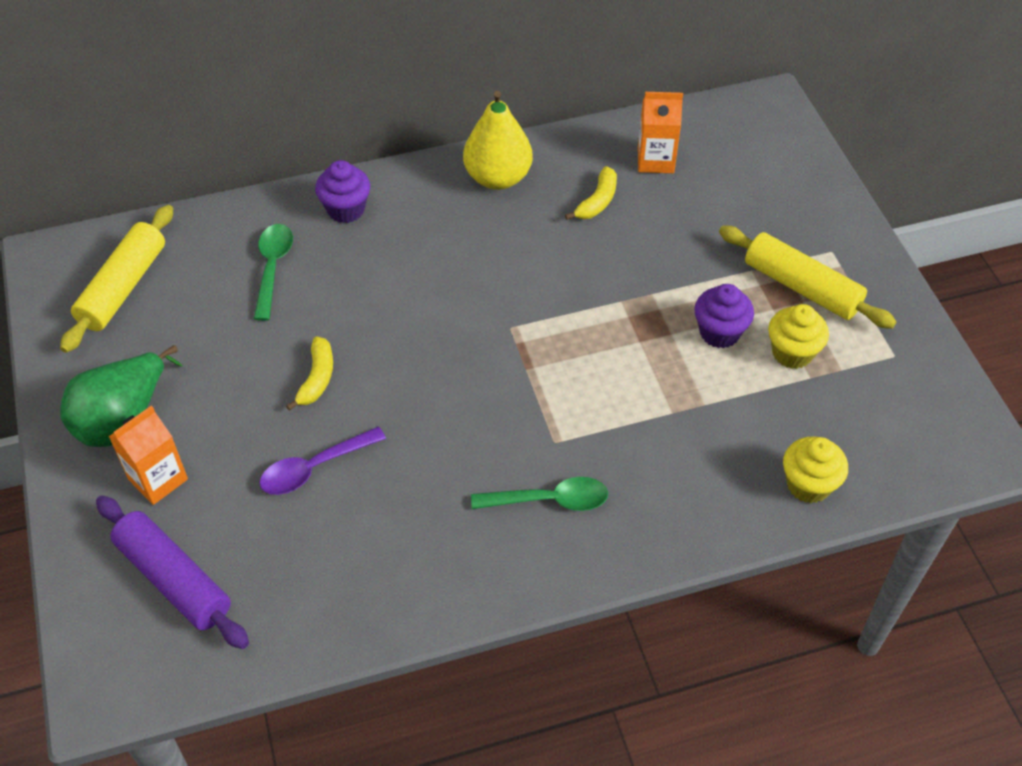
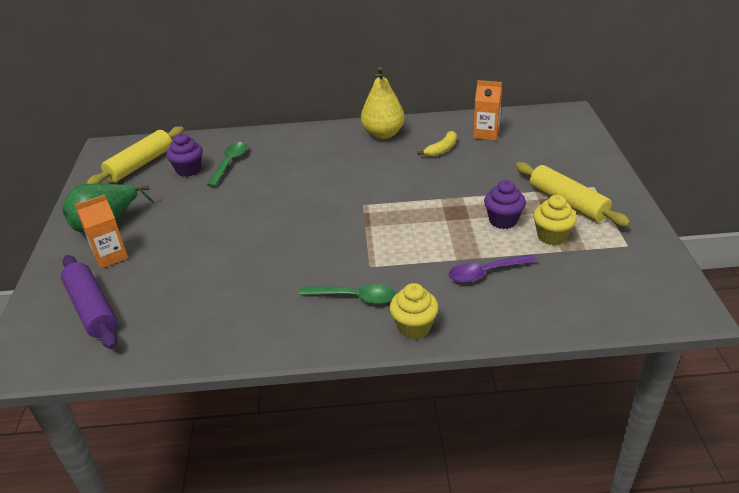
camera: 15 degrees right, 15 degrees down
purple spoon [260,427,386,495] -> purple spoon moved to [448,254,537,283]
yellow banana [286,336,333,411] -> none
purple cupcake [315,160,370,223] -> purple cupcake moved to [166,133,203,177]
yellow cupcake [783,436,848,503] -> yellow cupcake moved to [390,283,439,339]

